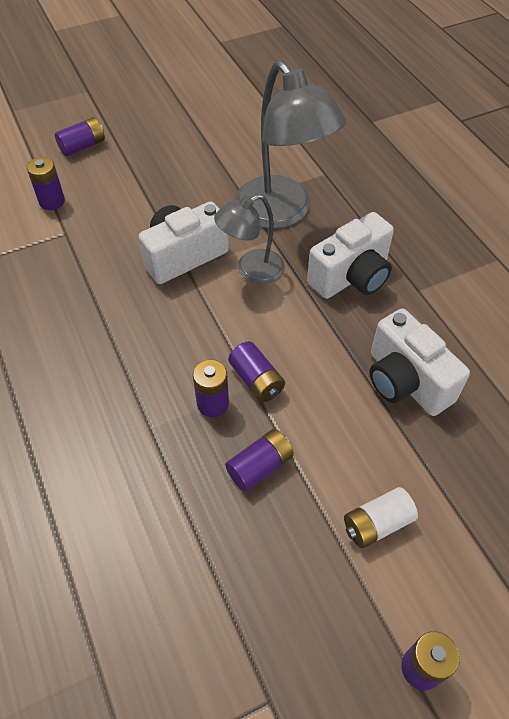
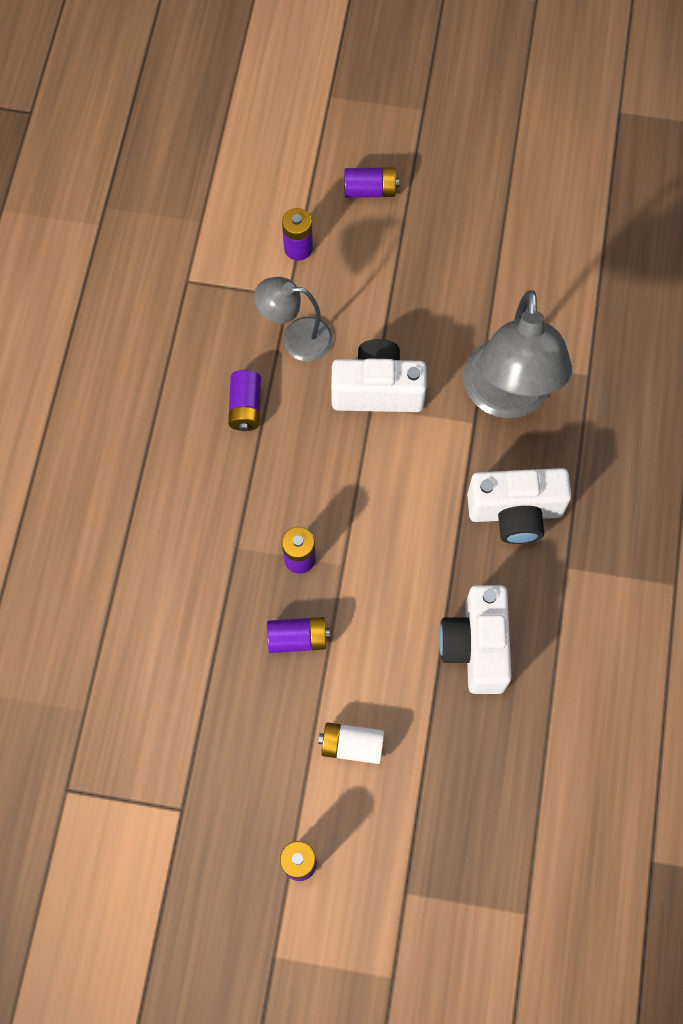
camera: 35 degrees right, 15 degrees up
grey lamp [214,194,285,284] -> grey lamp moved to [254,277,333,361]
purple battery [228,341,285,402] -> purple battery moved to [228,370,261,431]

